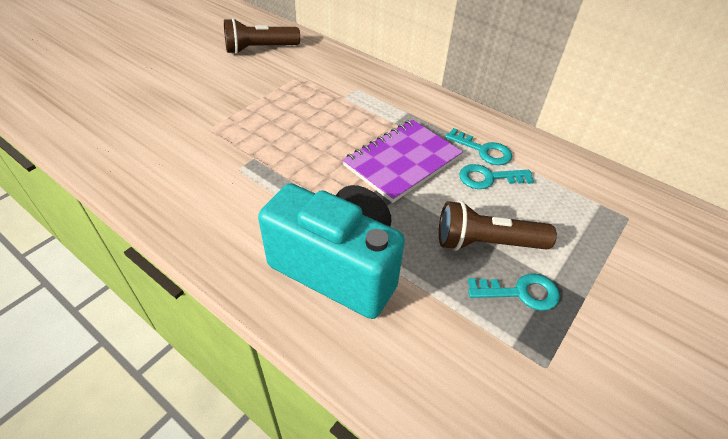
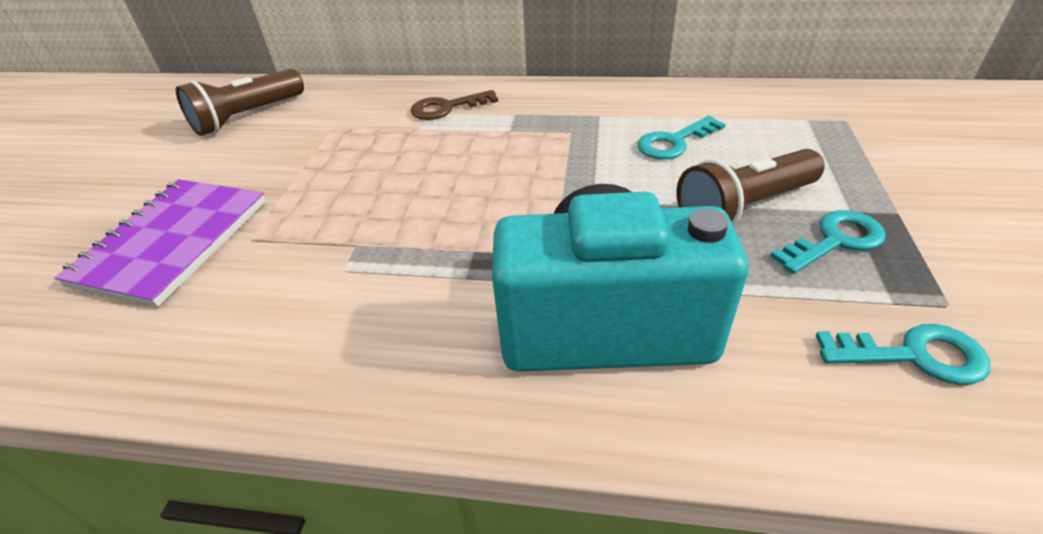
camera: 25 degrees left, 5 degrees down
purple notebook [342,120,463,203] -> purple notebook moved to [54,179,266,307]
turquoise key [445,128,512,165] -> turquoise key moved to [815,324,990,385]
none -> brown key [411,90,498,120]

